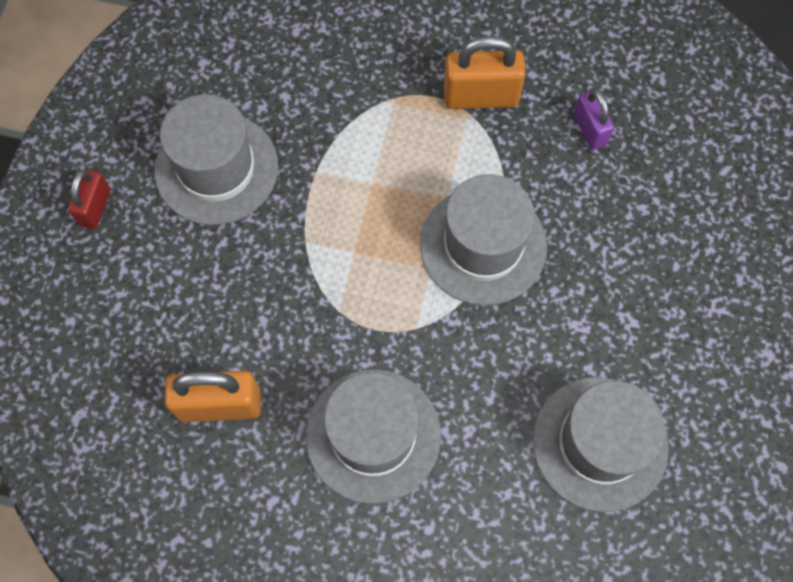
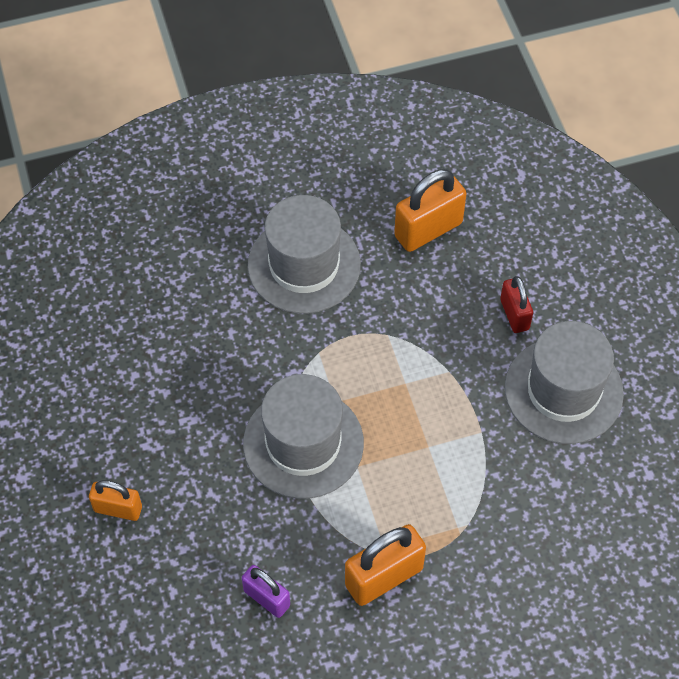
camera: 150 degrees right, 10 degrees down
red padlock [68,169,111,229] -> red padlock moved to [500,276,533,333]
grey hat [532,377,669,512] -> none
none -> orange padlock [89,480,142,521]

